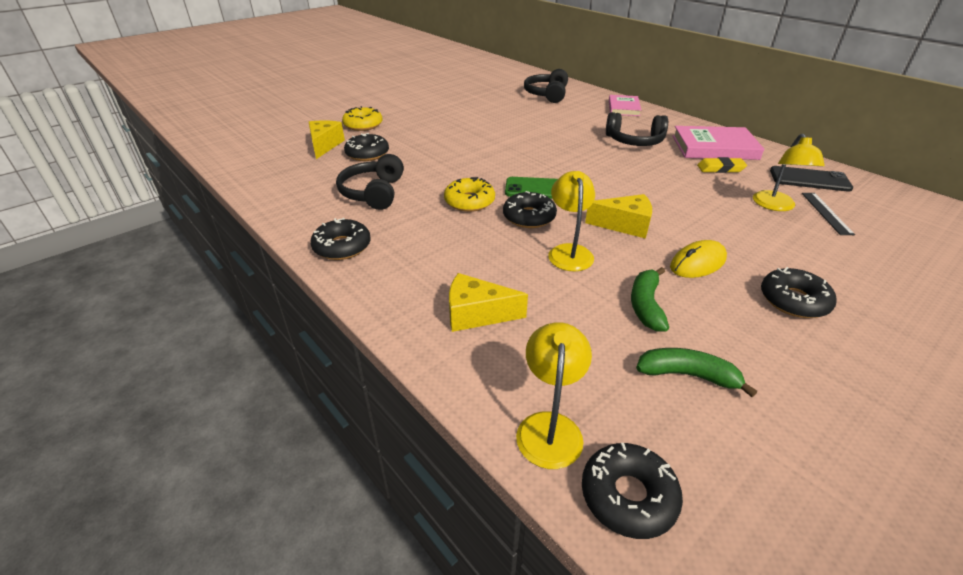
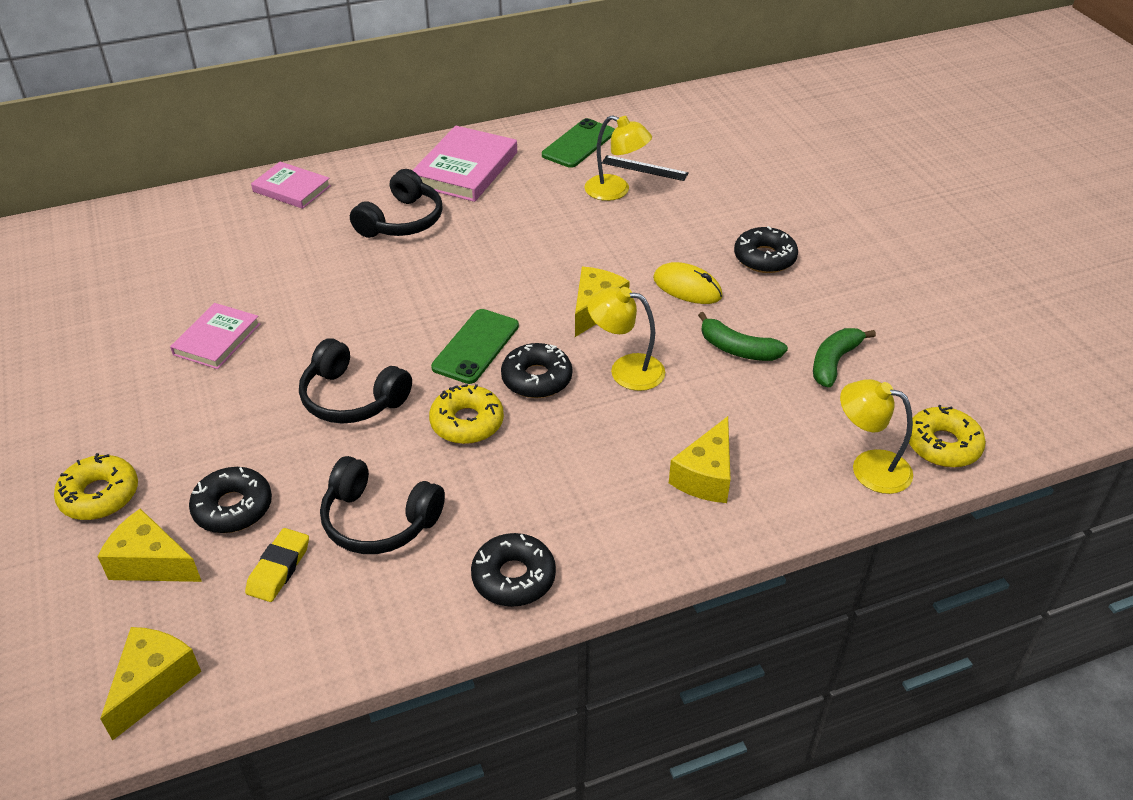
camera: 70 degrees left, 5 degrees up
black headphones [524,69,568,103] -> black headphones moved to [299,338,412,424]
black donut [582,443,683,539] -> yellow donut [909,405,986,468]
yellow mouse [670,240,727,278] -> yellow mouse turned 45 degrees counterclockwise [653,262,723,304]
yellow eraser [697,157,747,173] -> yellow eraser moved to [245,528,309,602]
black phone [770,166,853,192] -> green phone [542,118,615,168]
none -> yellow cheese [100,627,201,741]
none -> pink book [170,303,260,369]

